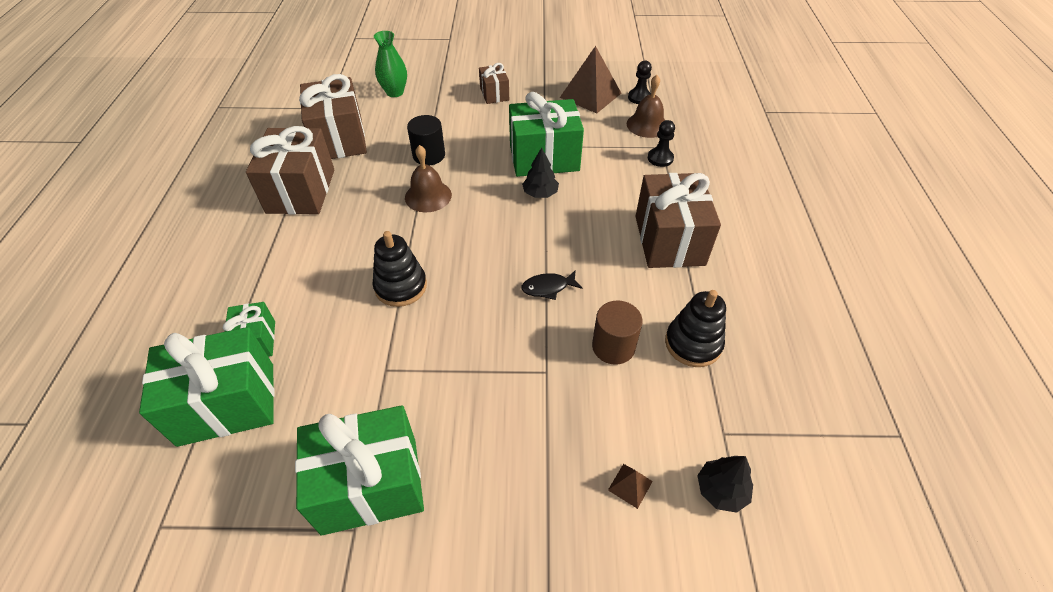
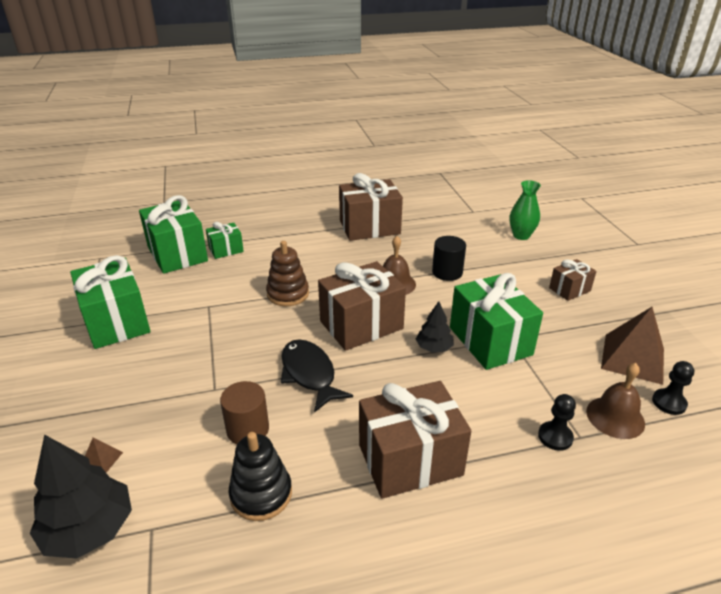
camera: 75 degrees right, 15 degrees down
brown gift [299,74,367,159] -> brown gift moved to [318,261,406,351]
black stacking toy [373,231,427,307] -> brown stacking toy [266,241,309,306]
black fish [521,270,583,300] -> black fish [281,339,353,413], size x1.74
black tree [697,456,753,513] -> black tree [30,435,132,559], size x1.76

